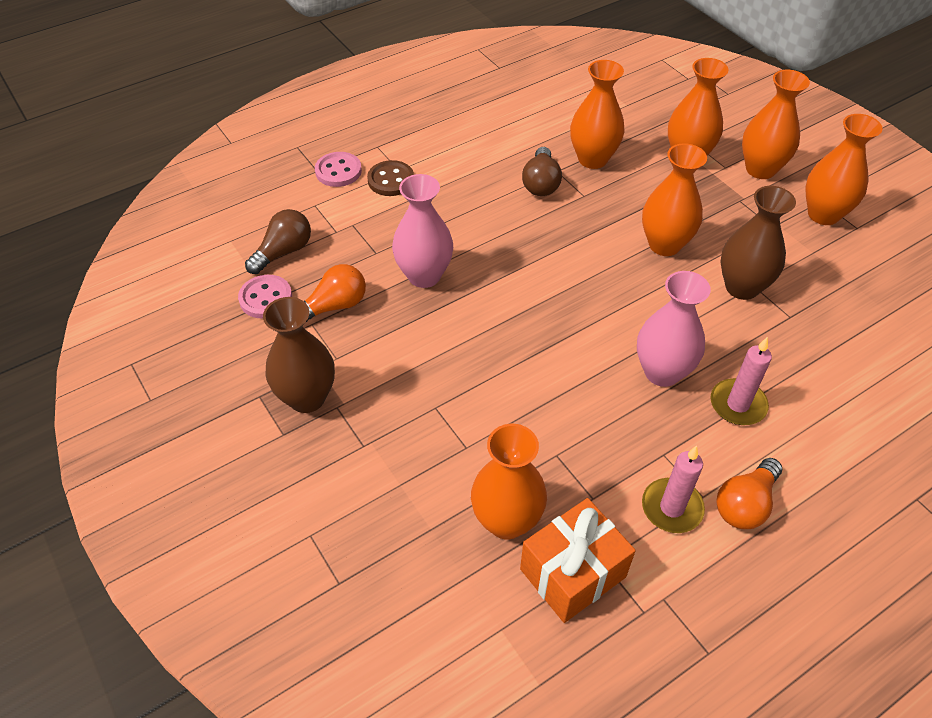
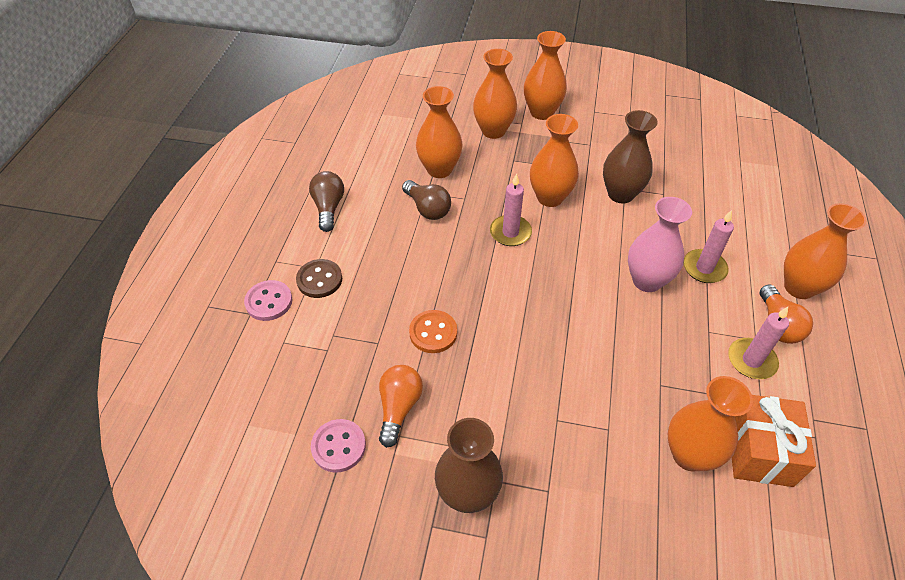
camera: 45 degrees left, 0 degrees up
brown light bulb [245,209,311,274] -> brown light bulb moved to [309,171,344,232]
pink vase [392,174,453,288] -> orange button [409,310,457,353]
orange vase [805,114,883,225] -> orange vase moved to [784,203,866,299]
none -> pink candle [490,174,532,246]

